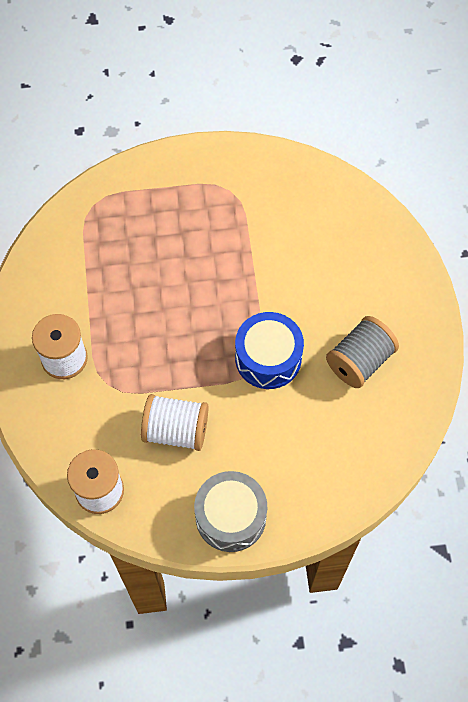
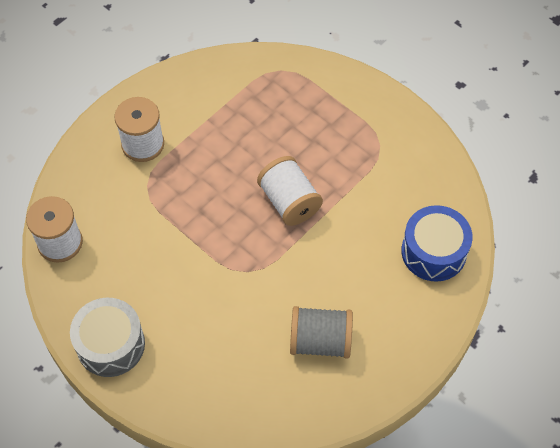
camera: 50 degrees right, 5 degrees down
white spool [141,394,208,451] -> white spool moved to [257,156,323,226]
blue drum [235,312,304,389] -> blue drum moved to [401,205,473,281]

